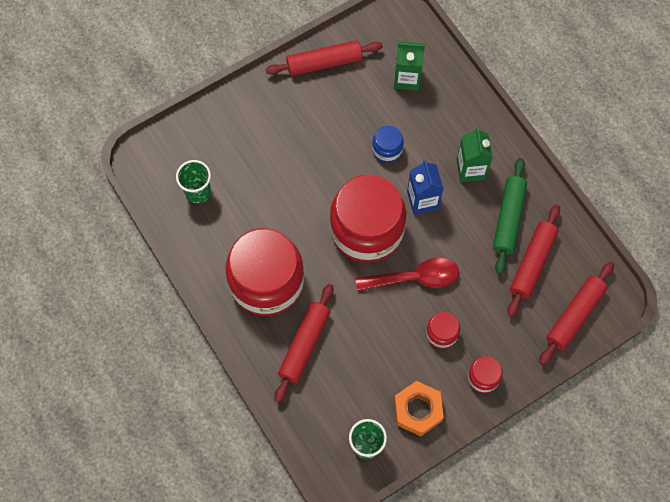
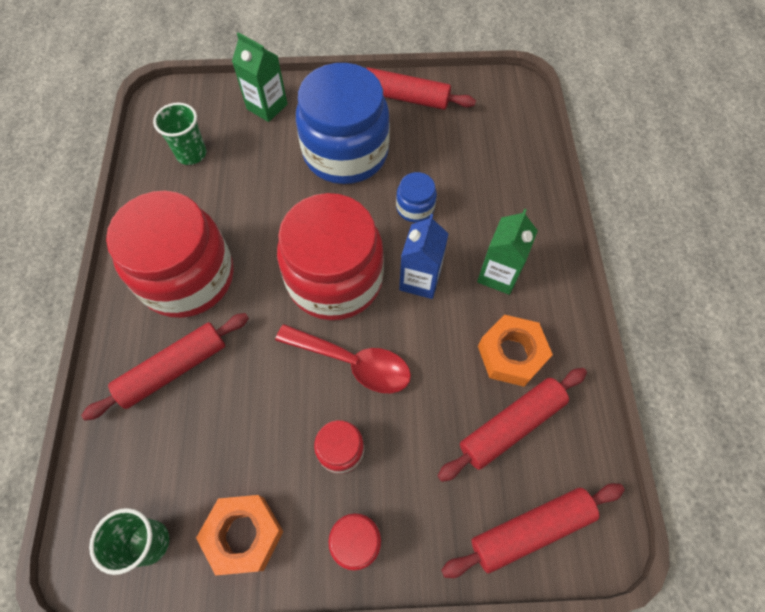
camera: 30 degrees right, 5 degrees down
green carton [394,41,425,91] -> green carton moved to [232,32,288,122]
green rolling pin [493,158,527,274] -> orange nut [478,315,553,387]
none -> blue jar [296,63,390,184]

